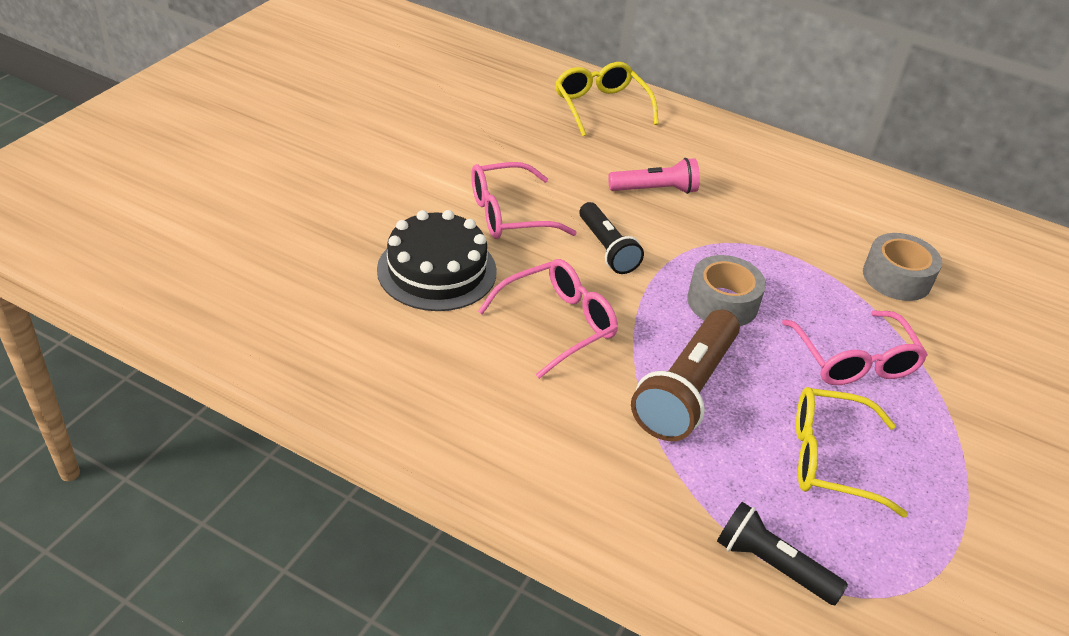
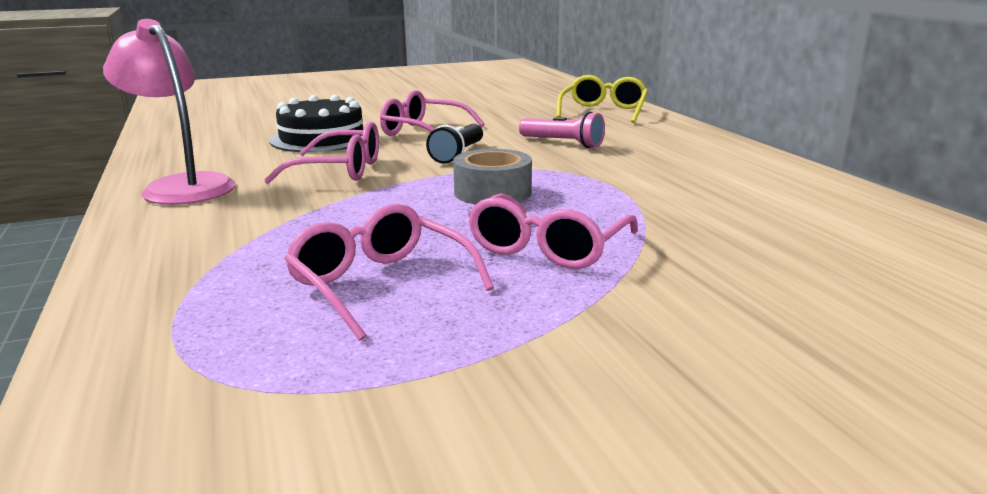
camera: 45 degrees right, 20 degrees down
brown flashlight [631,310,740,441] -> none
black flashlight [717,502,848,605] -> none
yellow glasses [796,387,908,518] -> pink glasses [284,204,494,341]
grey tape [863,233,942,301] -> none
none -> pink lamp [103,19,236,205]

